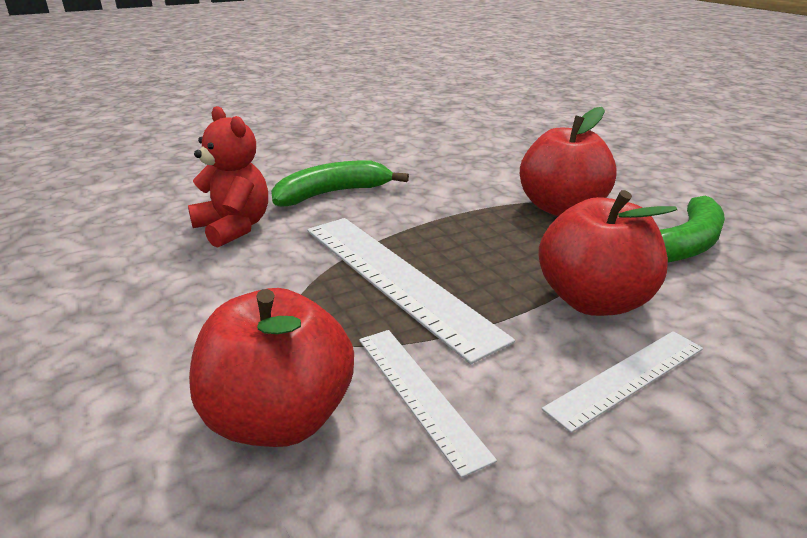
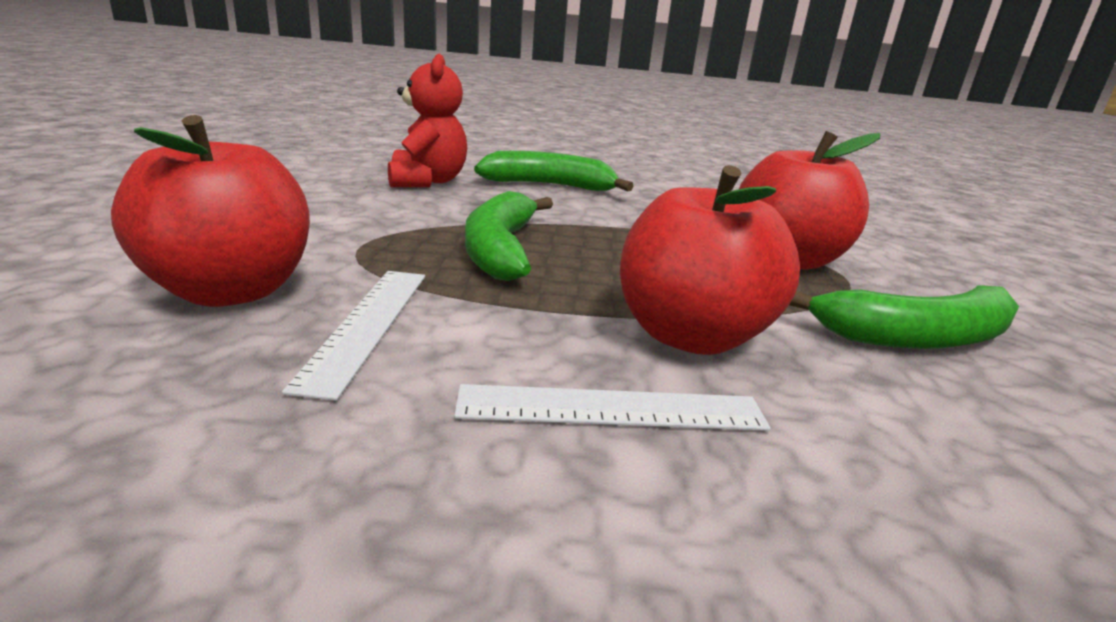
camera: 30 degrees right, 5 degrees down
white ruler [307,218,515,364] -> green banana [465,191,553,281]

